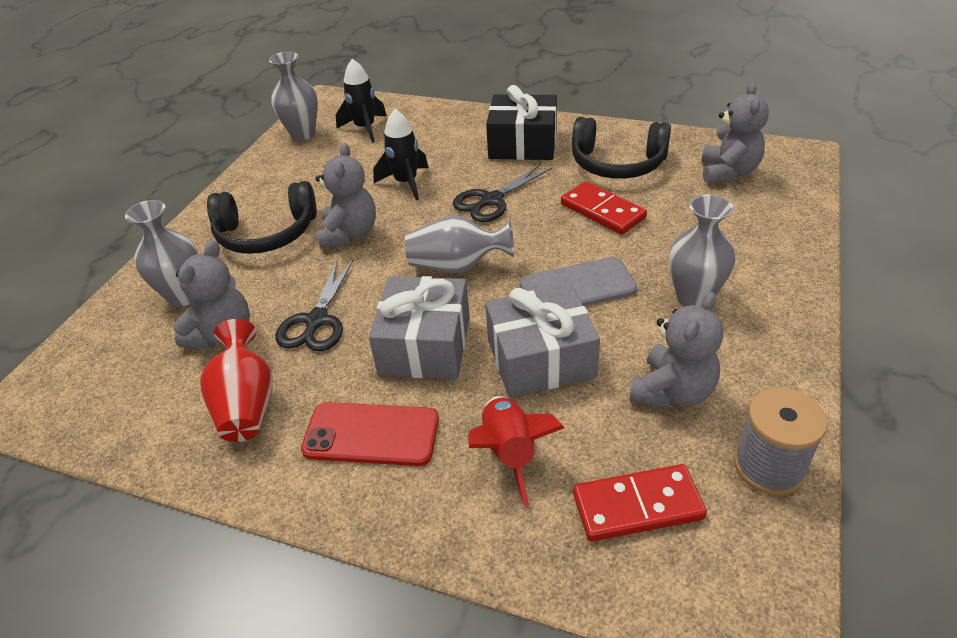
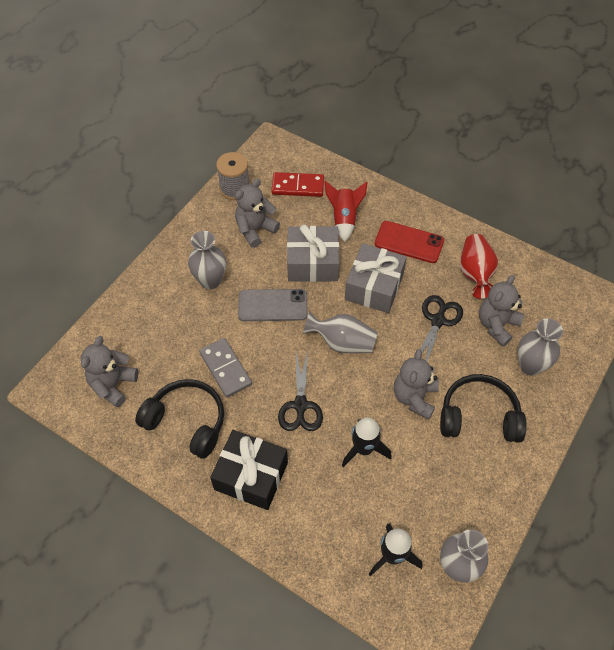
camera: 170 degrees left, 15 degrees up
black scissors [453,164,553,222] -> black scissors turned 120 degrees clockwise [278,351,323,431]
red domino [561,181,647,235] -> grey domino [199,338,252,398]

